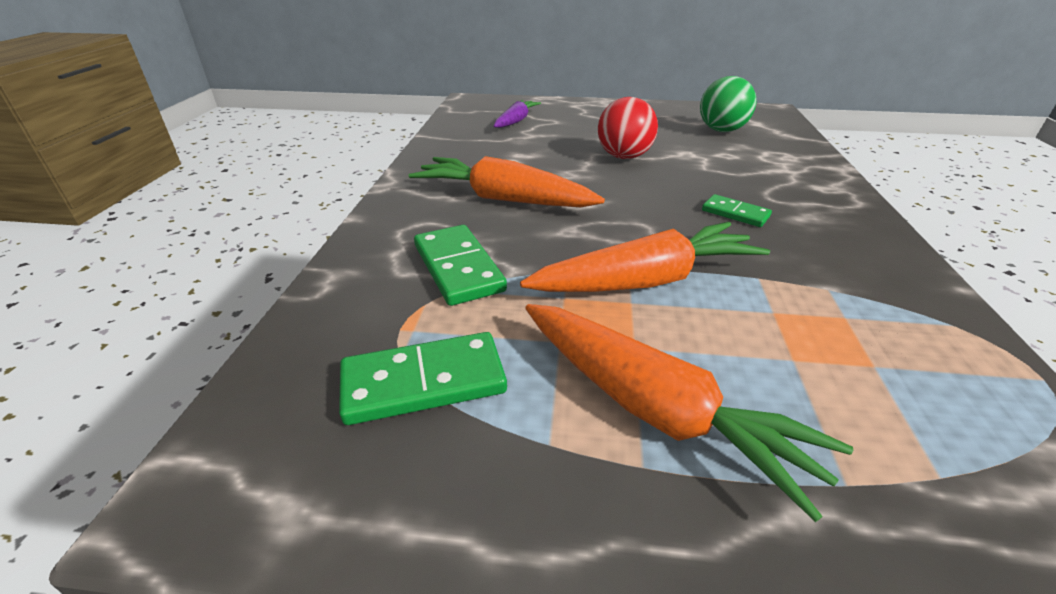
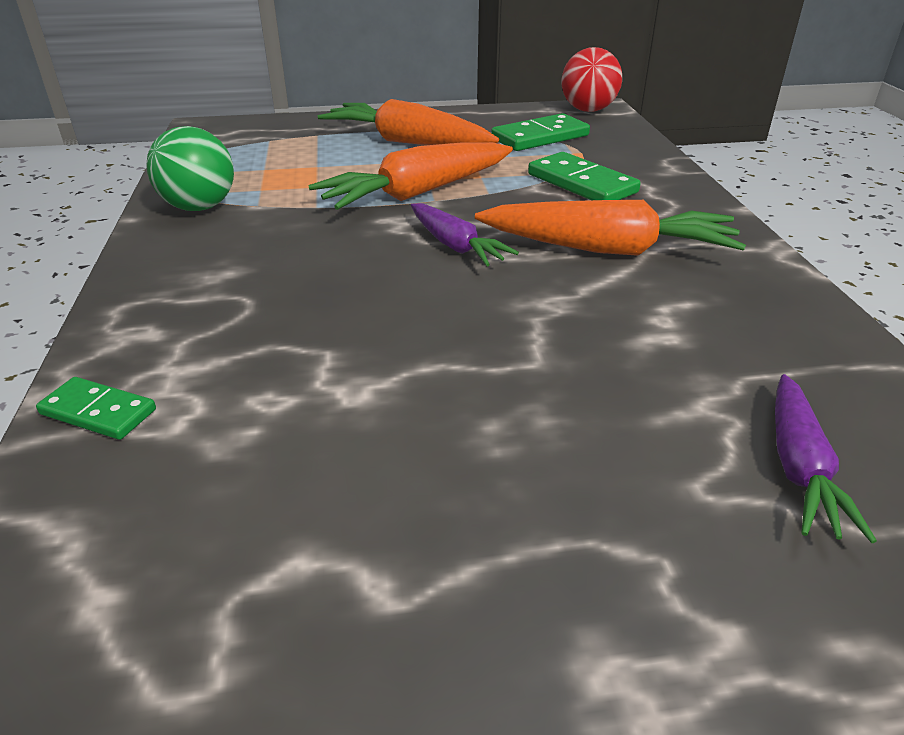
camera: 165 degrees right, 0 degrees up
red ball [598,97,658,159] -> red ball moved to [562,47,622,112]
green ball [700,76,757,132] -> green ball moved to [147,126,234,211]
green domino [702,194,772,227] -> green domino moved to [36,377,156,440]
none -> purple carrot [411,203,519,266]

